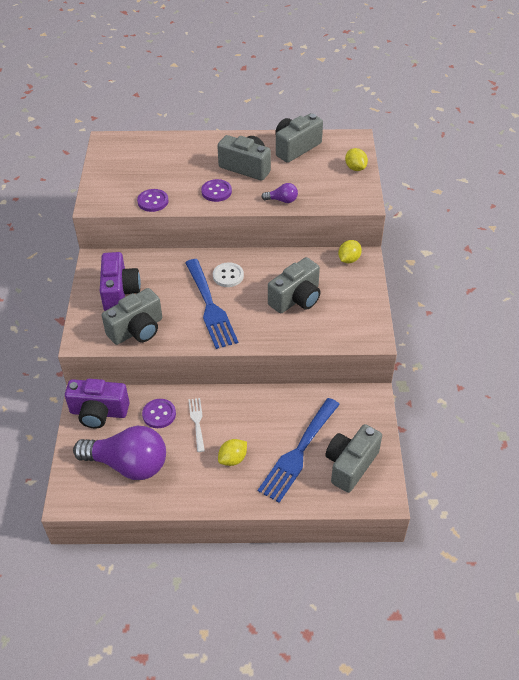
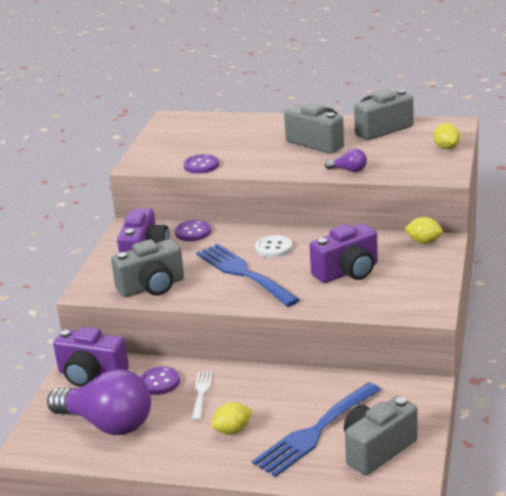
camera: 15 degrees right, 20 degrees down
blue fork [185,259,238,349] -> blue fork turned 150 degrees clockwise [196,244,300,307]
purple button [201,179,232,202] -> purple button moved to [175,220,211,241]
grey camera [268,257,321,314] -> purple camera [310,223,378,283]
yellow lemon [338,240,362,263] -> yellow lemon turned 60 degrees clockwise [404,217,443,244]

